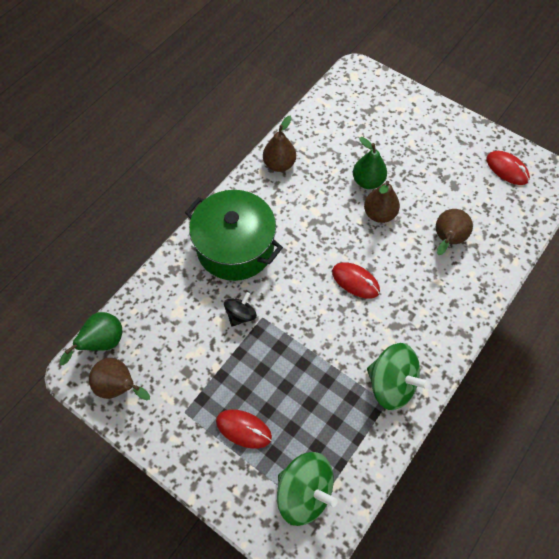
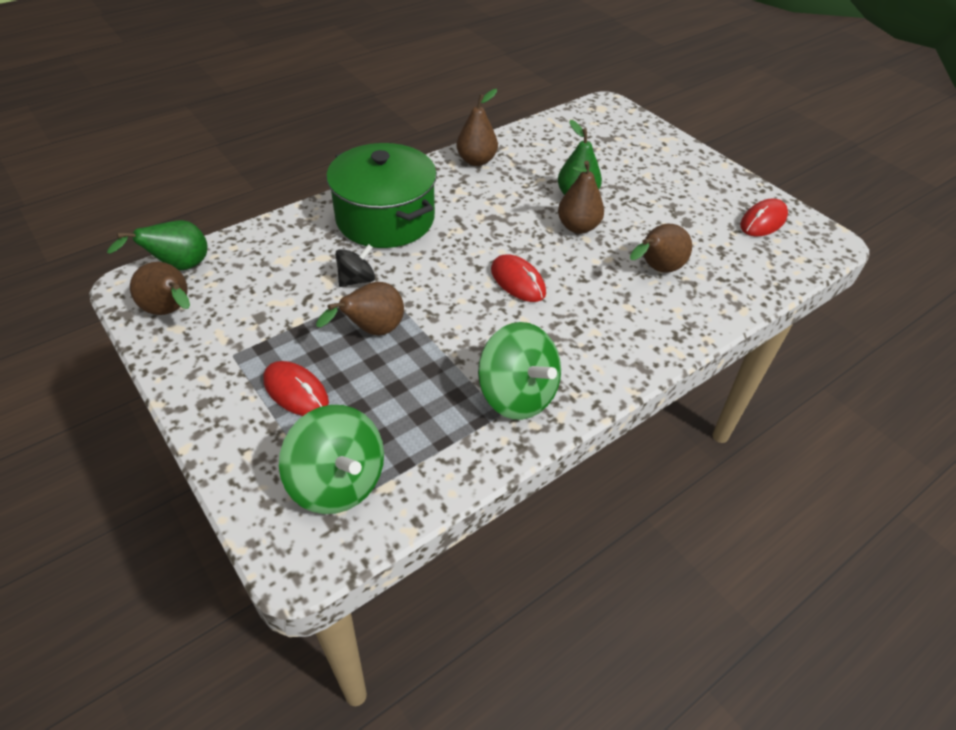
camera: 15 degrees right, 15 degrees down
red mouse [486,151,530,185] -> red mouse turned 75 degrees clockwise [740,198,788,236]
none -> brown pear [316,282,404,335]

